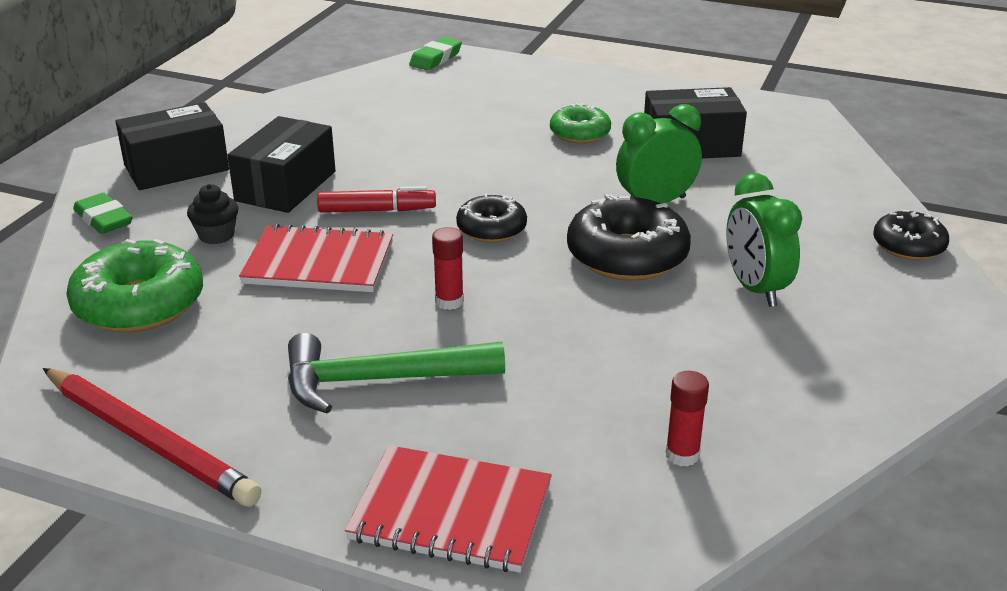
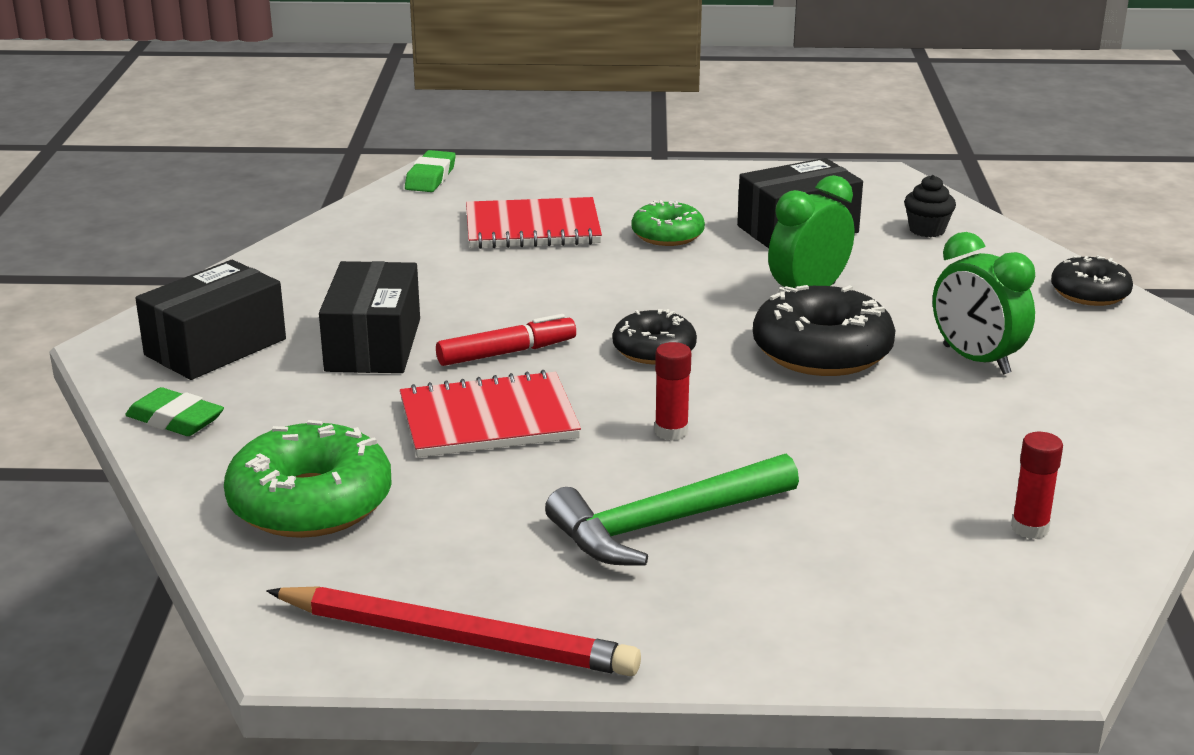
camera: 20 degrees left, 5 degrees down
black cupcake [187,184,238,244] -> black cupcake moved to [904,175,956,237]
red notebook [345,445,552,573] -> red notebook moved to [466,197,602,249]

